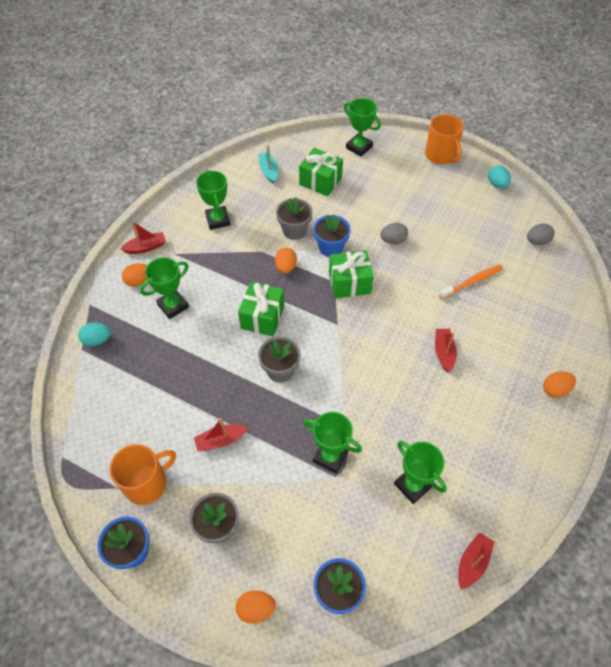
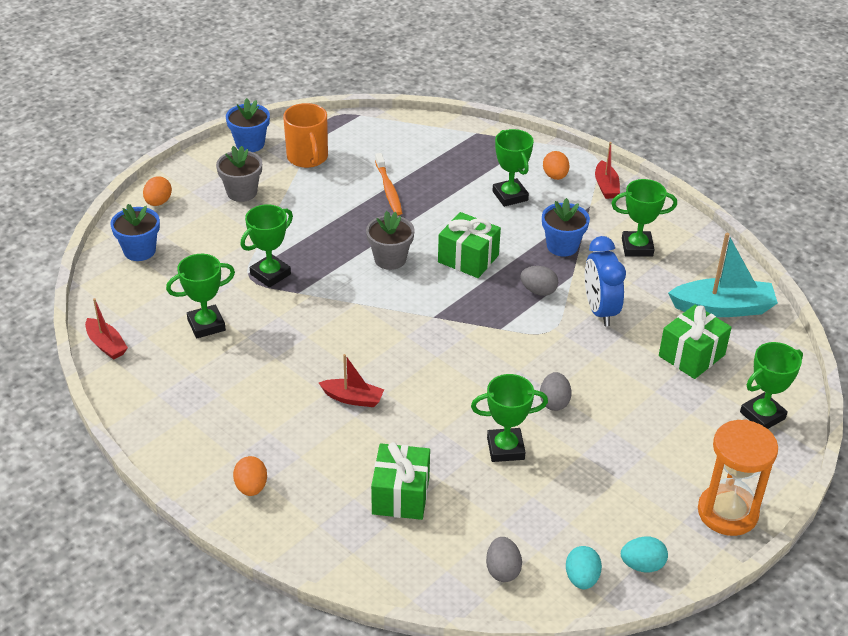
camera: 105 degrees right, 15 degrees down
turquoise egg [78,322,111,346] -> turquoise egg moved to [566,546,602,589]
red boat [194,418,248,451] -> none
turquoise boat [258,145,278,184] -> turquoise boat [668,233,778,317], size x1.74
orange egg [275,248,297,274] -> grey egg [520,266,558,296]
grey flower pot [276,197,313,240] -> blue clock [585,236,626,326]
blue flower pot [313,215,351,257] -> blue flower pot moved to [542,198,590,257]
green gift [329,250,374,298] -> green gift moved to [371,442,430,520]
orange mug [425,114,464,164] -> orange hourglass [698,419,778,536]
orange toothbrush [439,264,503,299] -> orange toothbrush moved to [375,153,402,216]
none -> green trophy [471,374,548,462]

